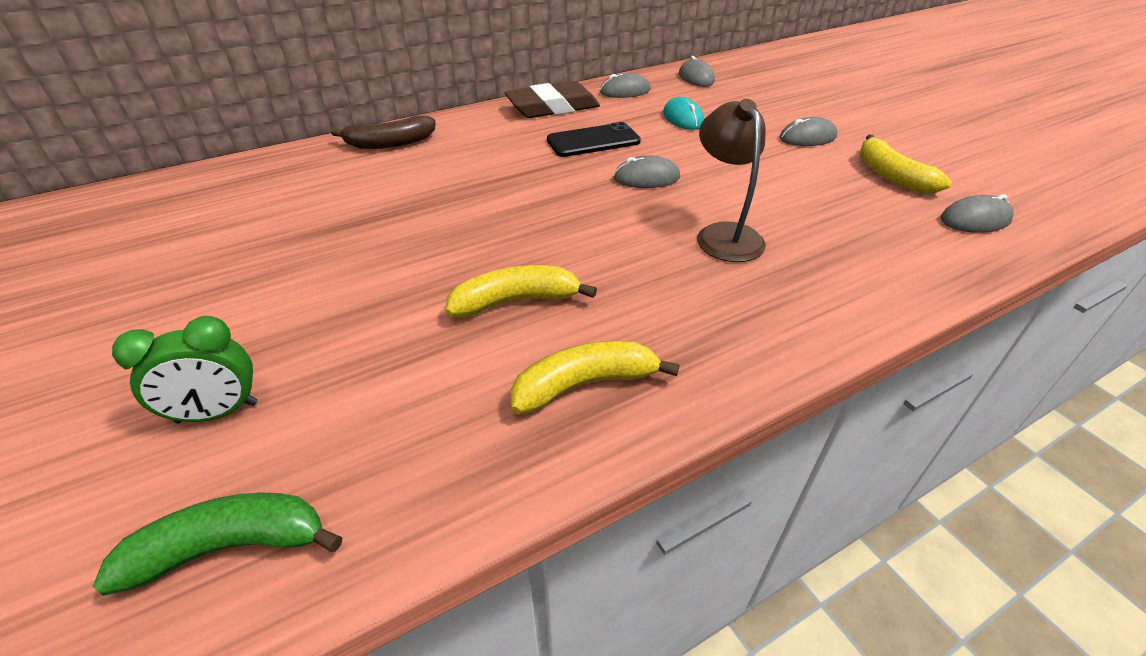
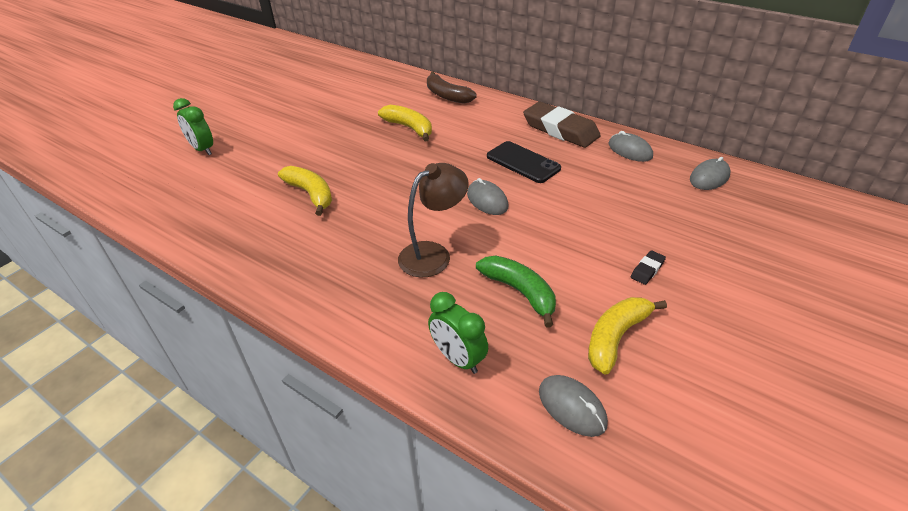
camera: 65 degrees right, 0 degrees up
green banana [93,492,342,596] -> green banana moved to [476,256,556,328]
yellow banana [511,341,680,414] -> yellow banana moved to [378,105,432,141]
turquoise mouse [663,97,704,130] -> none
grey mouse [780,117,837,146] -> black eraser [631,250,666,285]
none -> green clock [428,292,488,374]

